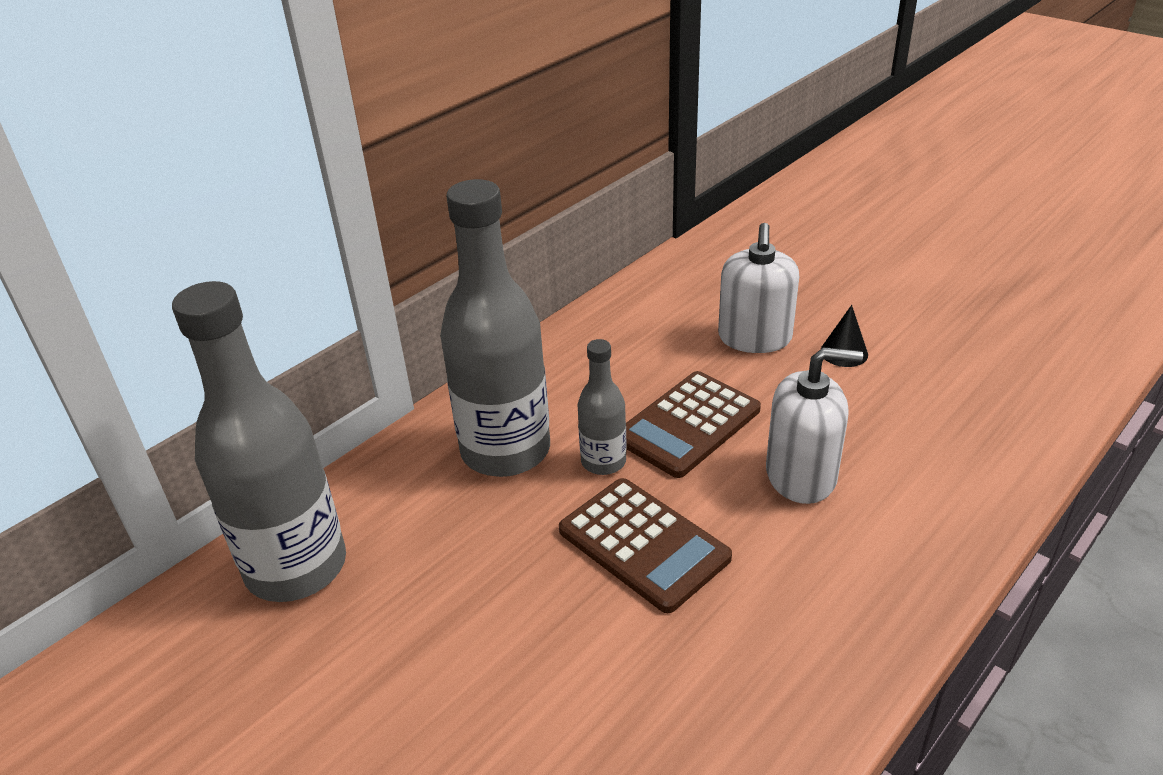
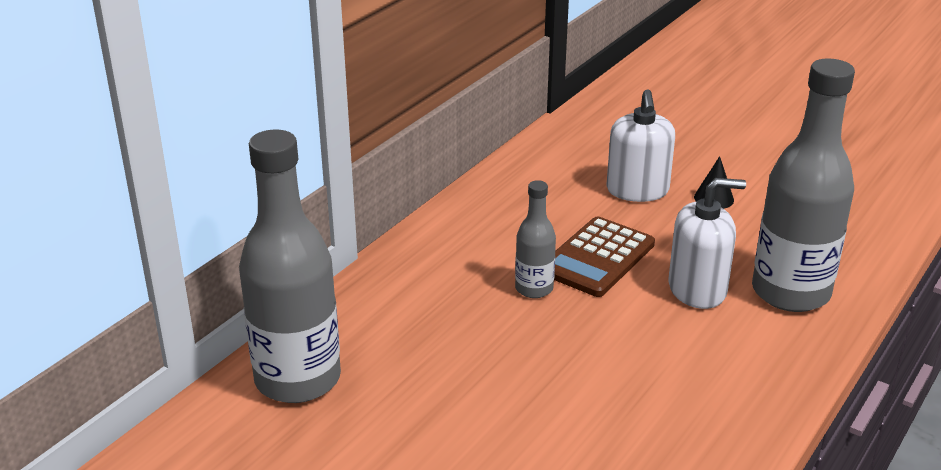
camera: 10 degrees left, 5 degrees down
grey bottle [440,179,550,477] -> grey bottle moved to [752,59,855,312]
brown calculator [559,478,732,613] -> none

